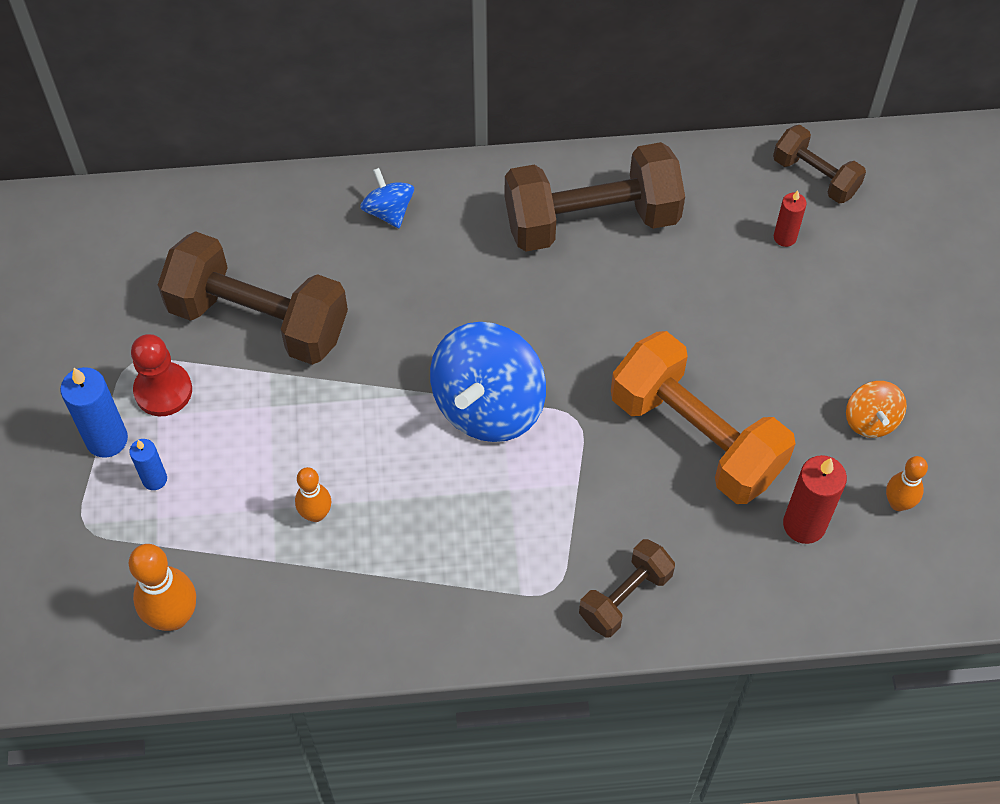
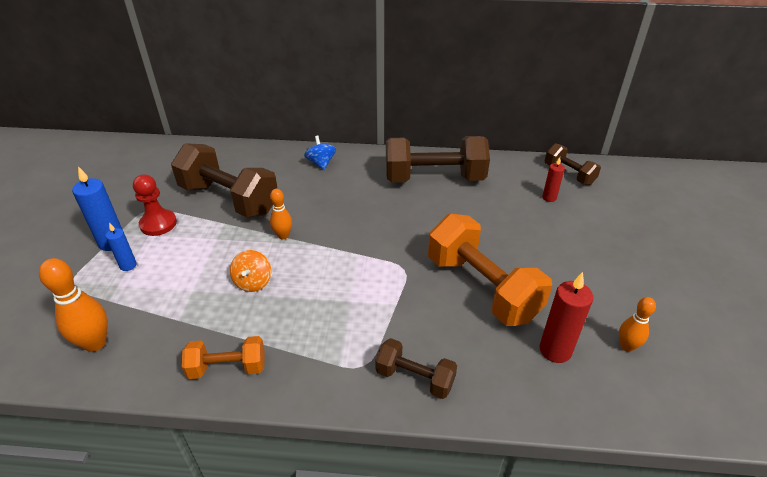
camera: 10 degrees right, 20 degrees down
orange bowling pin [295,467,331,522] -> orange bowling pin moved to [270,189,292,240]
blue spinning top [430,322,546,442] -> none
brown dumbbell [579,539,675,637] -> brown dumbbell turned 60 degrees clockwise [375,338,457,399]
orange spinning top [846,381,907,438] -> orange spinning top moved to [230,250,271,292]
none -> orange dumbbell [182,336,265,379]

